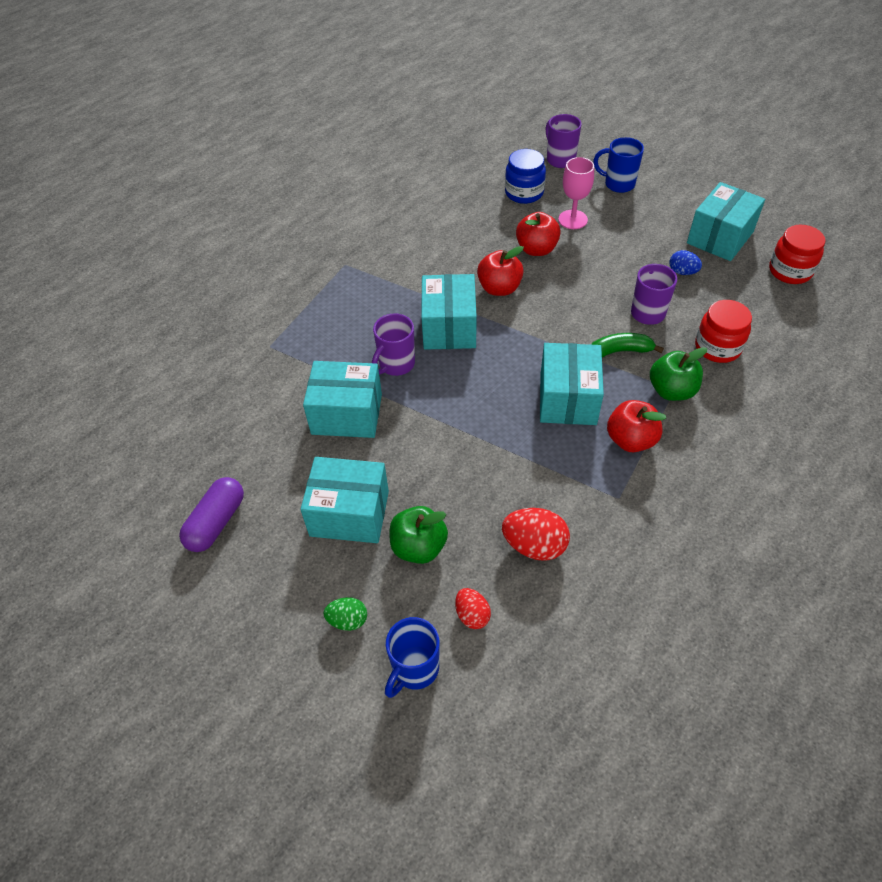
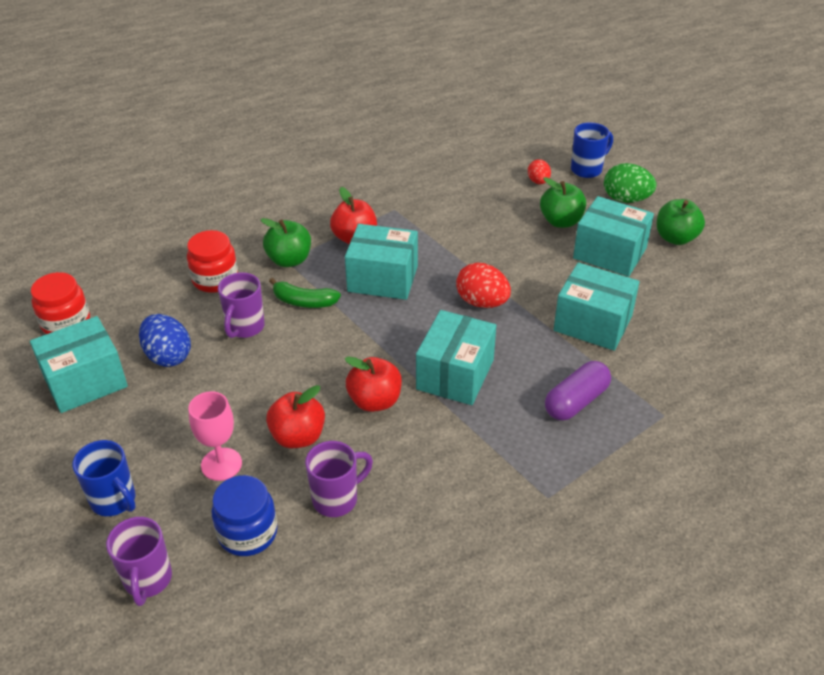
camera: 160 degrees left, 10 degrees down
purple capsule [179,477,244,552] -> purple capsule moved to [545,361,611,421]
green egg [324,597,367,631] -> green egg [604,163,656,203], size x1.65
purple mug [372,314,415,376] -> purple mug moved to [305,441,373,517]
red egg [502,508,570,561] -> red egg moved to [456,262,511,308]
turquoise box [540,343,604,425] -> turquoise box turned 75 degrees clockwise [345,224,418,300]
blue egg [669,250,702,275] -> blue egg [139,314,191,367], size x1.65
none -> green apple [657,199,705,245]

